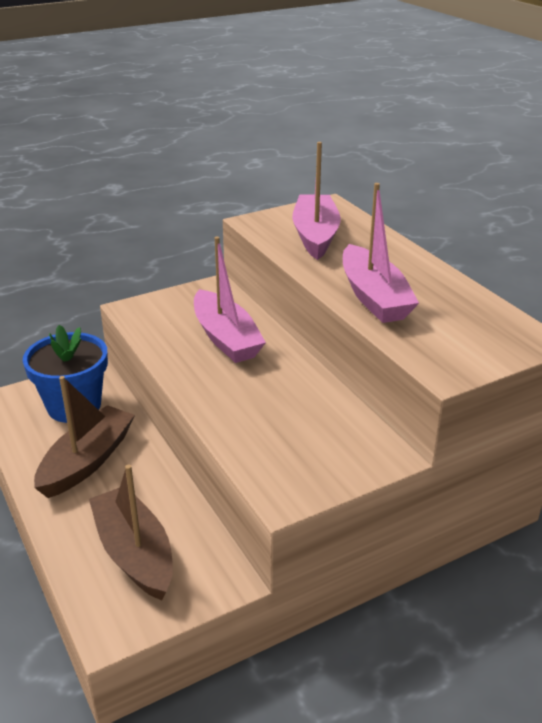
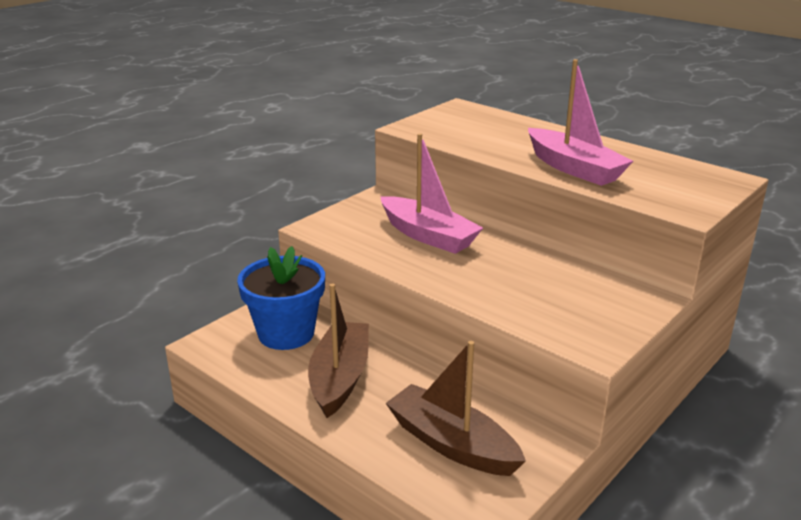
camera: 20 degrees left, 5 degrees down
pink boat [292,142,341,260] -> none

